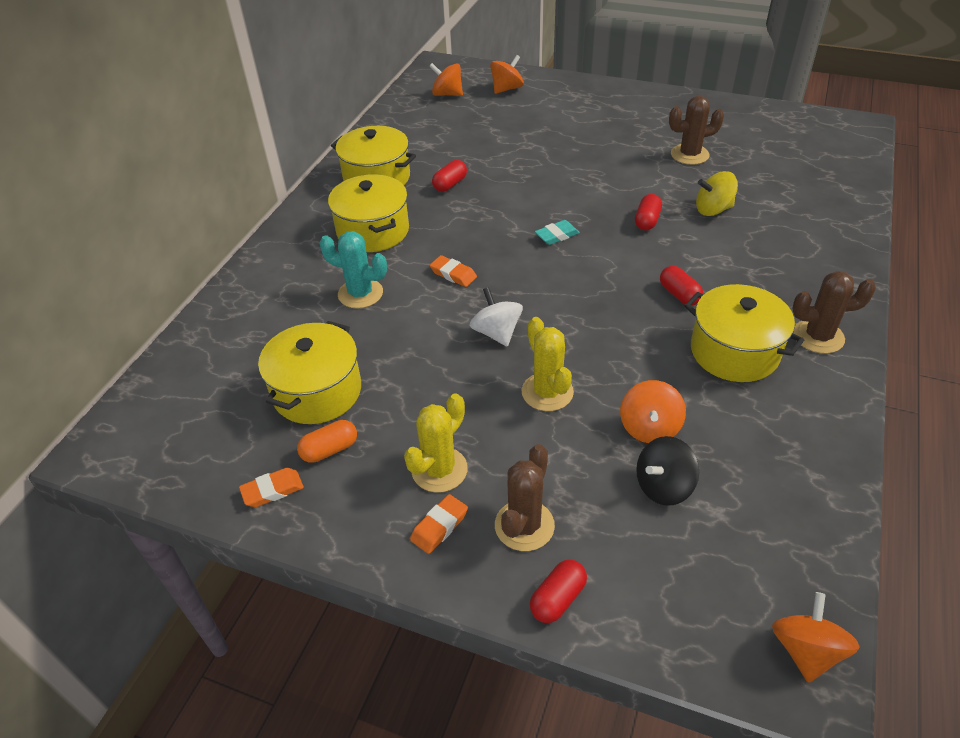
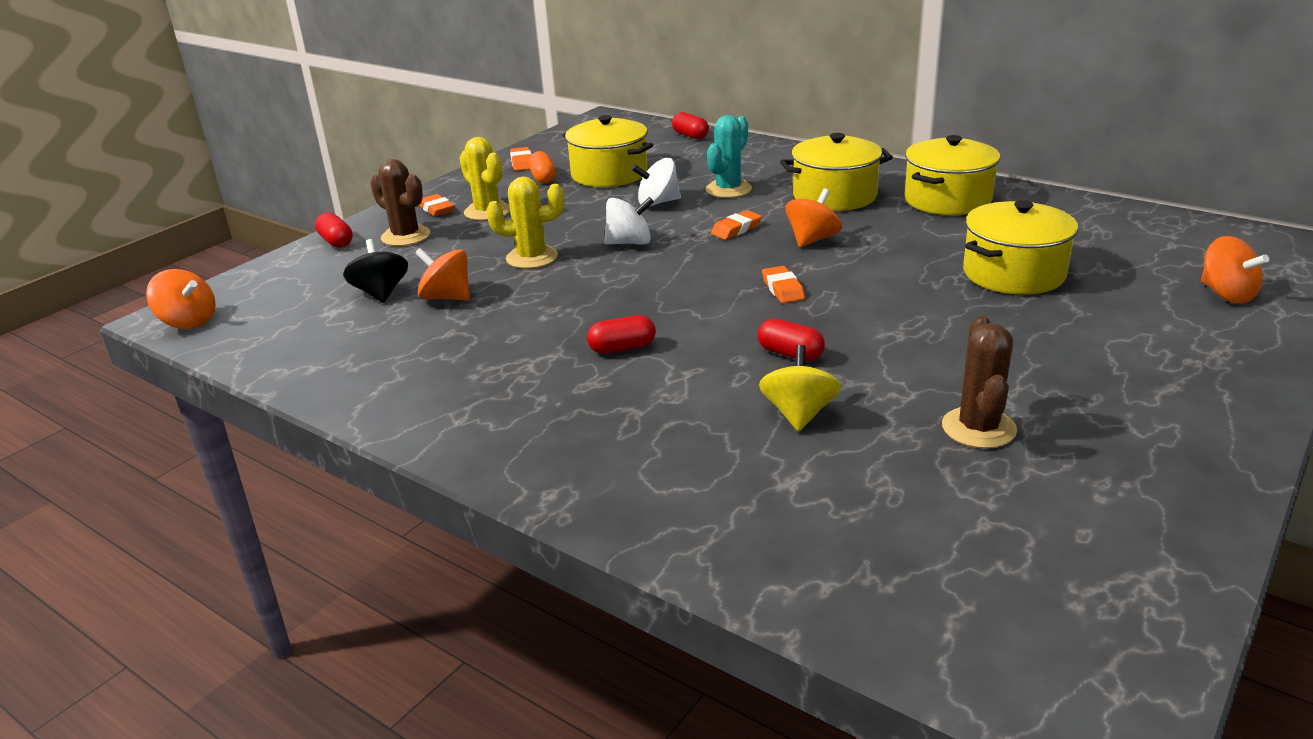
camera: 105 degrees right, 15 degrees down
orange spinning top [429,63,463,96] -> orange spinning top moved to [786,188,842,248]
red capsule [432,160,467,192] -> red capsule moved to [672,112,709,139]
turquoise eraser [535,220,580,245] -> orange eraser [762,266,805,303]
yellow pot [684,284,804,382] -> yellow pot moved to [963,200,1078,295]
brown cactus [792,271,876,354] -> none
none -> white spinning top [631,158,681,206]

